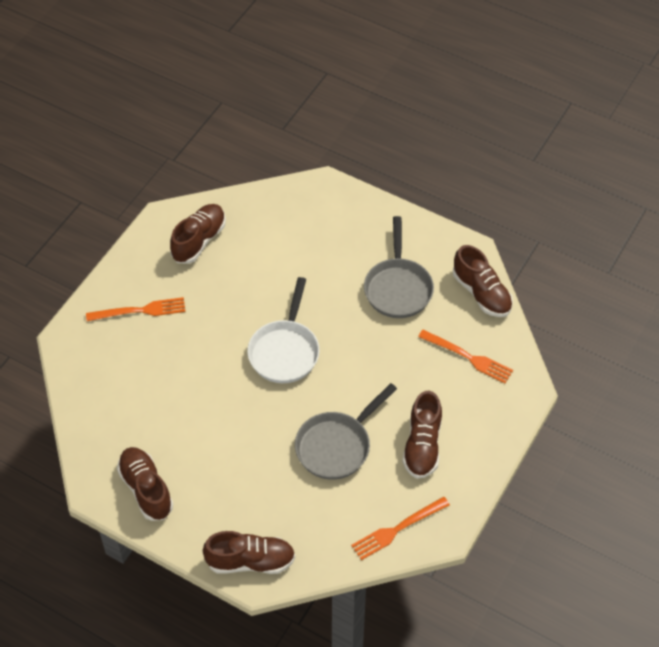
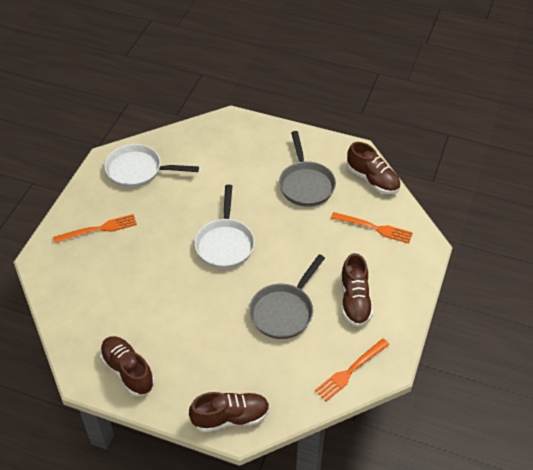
camera: 10 degrees left, 5 degrees down
brown shoe [170,204,226,264] -> white pan [105,144,199,188]

